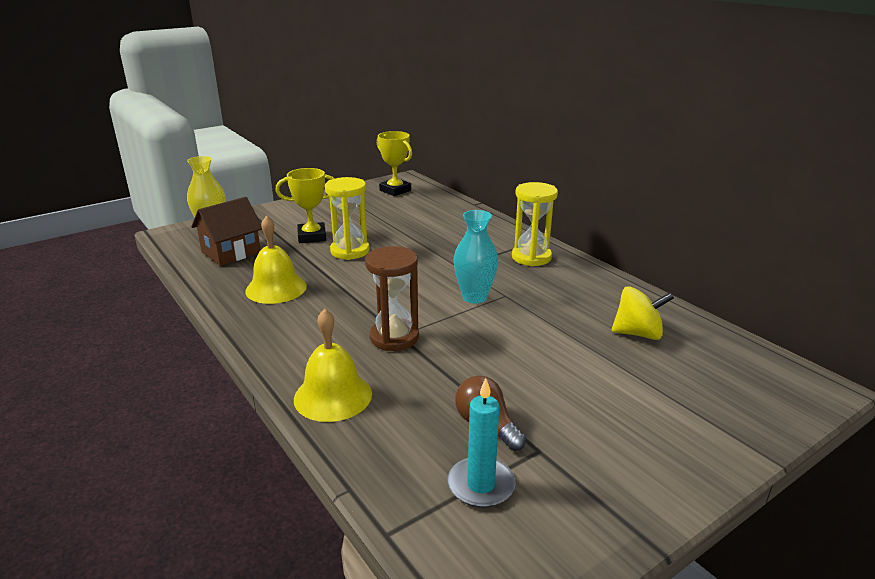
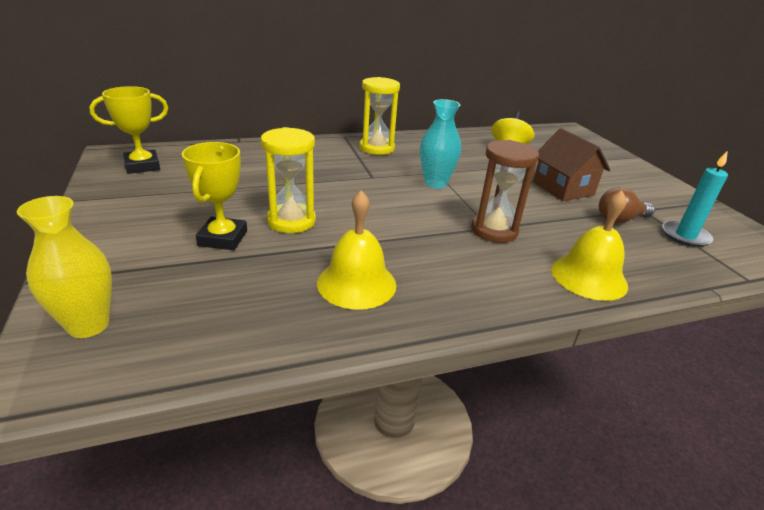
camera: 75 degrees left, 5 degrees up
brown house [191,197,262,266] -> brown house moved to [533,128,610,201]

